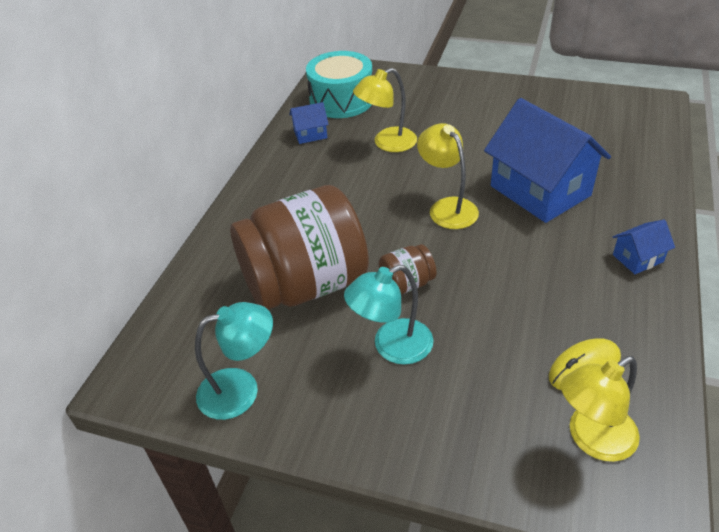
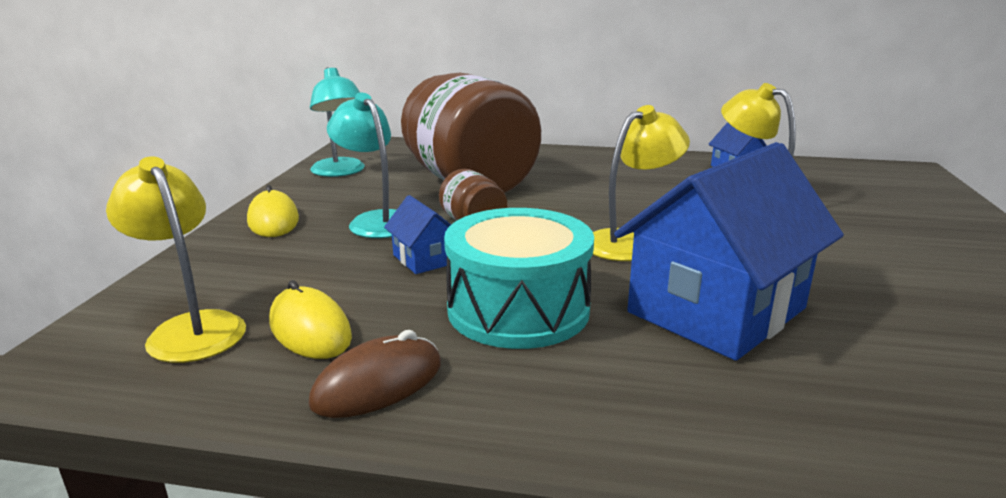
camera: 80 degrees right, 20 degrees down
turquoise drum [306,51,372,118] -> turquoise drum moved to [444,208,594,349]
blue house [613,219,675,274] -> blue house moved to [384,195,451,274]
none -> yellow mouse [247,185,299,237]
none -> brown mouse [308,330,441,418]

